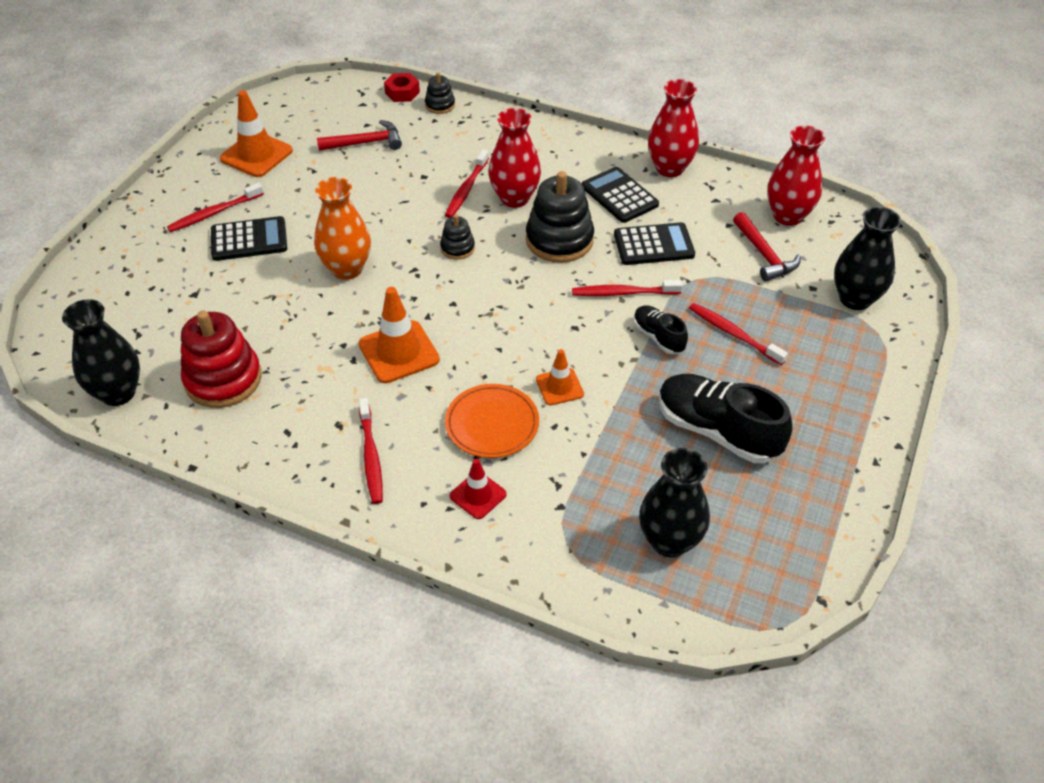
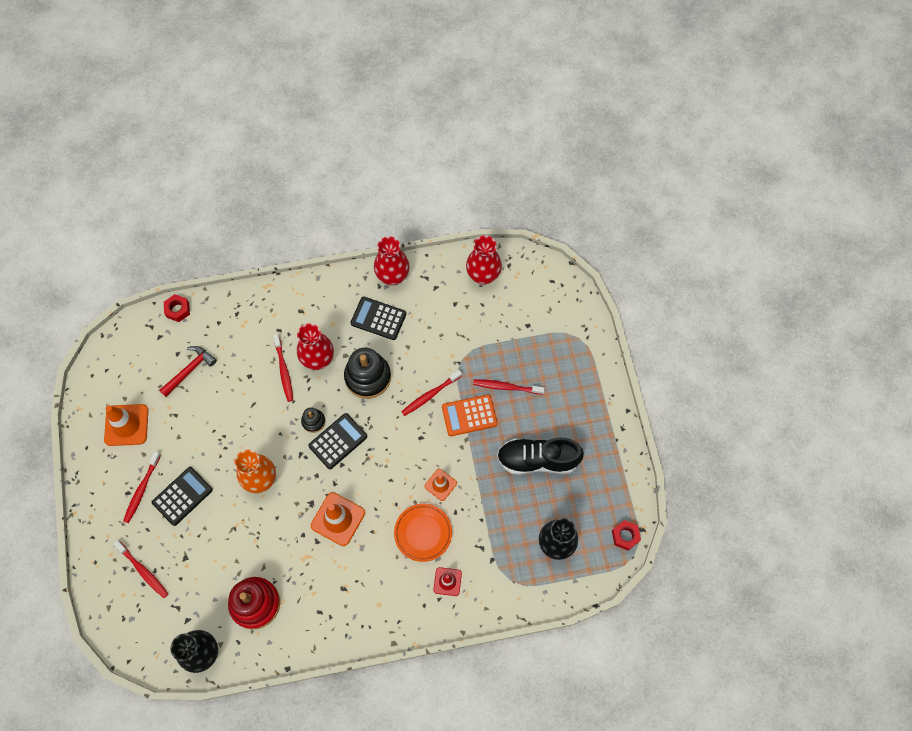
camera: 35 degrees left, 20 degrees up
red toothbrush [359,398,383,504] -> red toothbrush moved to [113,540,168,598]
black stacking toy [425,72,455,114] -> none
black calculator [614,222,695,265] -> black calculator moved to [308,413,367,469]
black shoe [633,305,688,355] -> orange calculator [442,394,498,436]
red hammer [733,212,801,282] -> none
black vase [834,206,901,310] -> none
none -> red nut [612,520,641,551]

